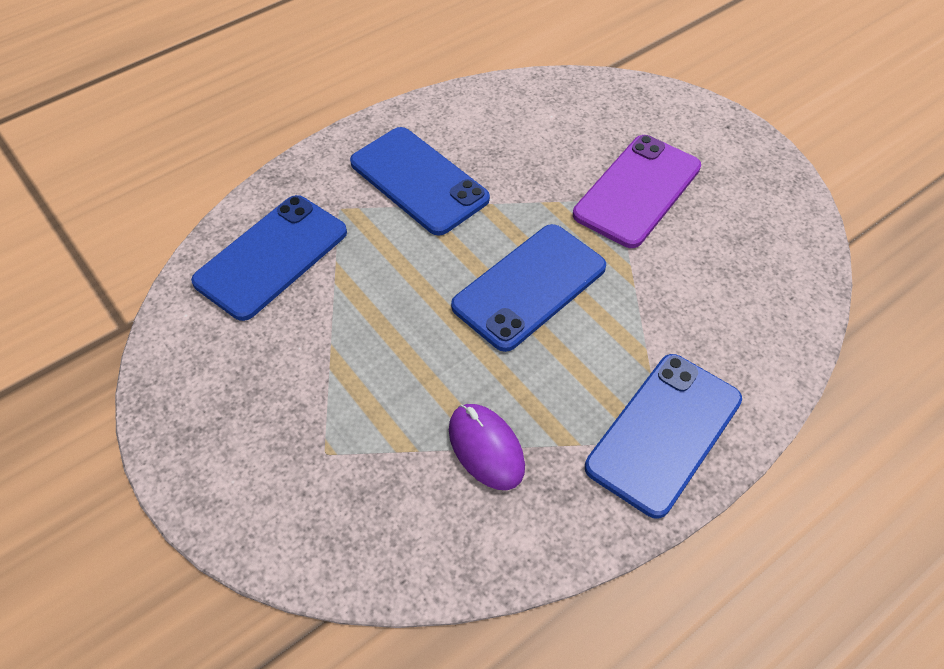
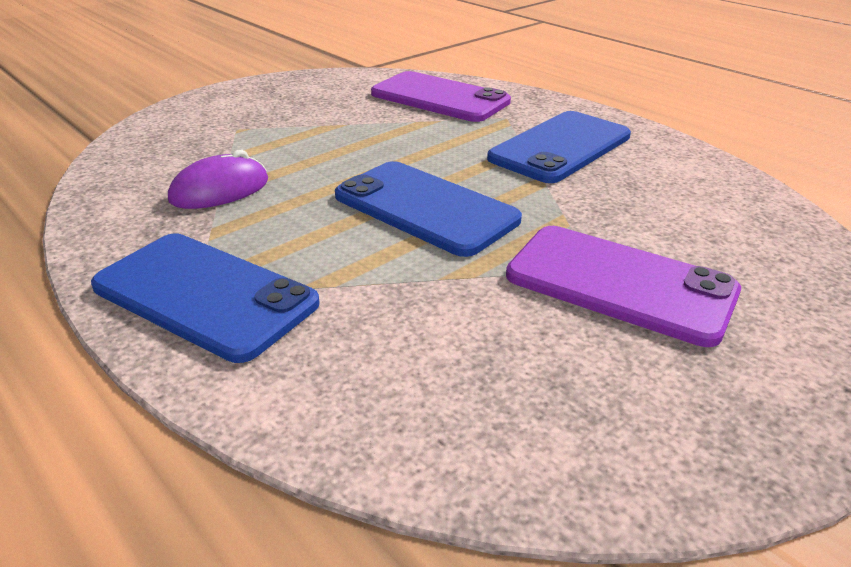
camera: 85 degrees right, 20 degrees down
blue phone [191,195,347,321] -> purple phone [371,71,511,122]

